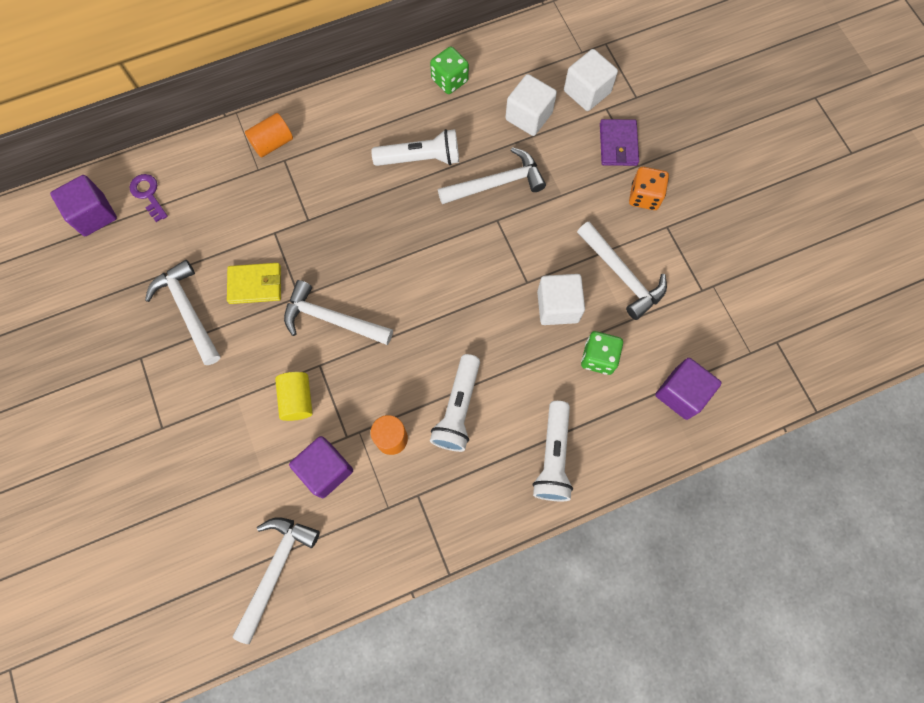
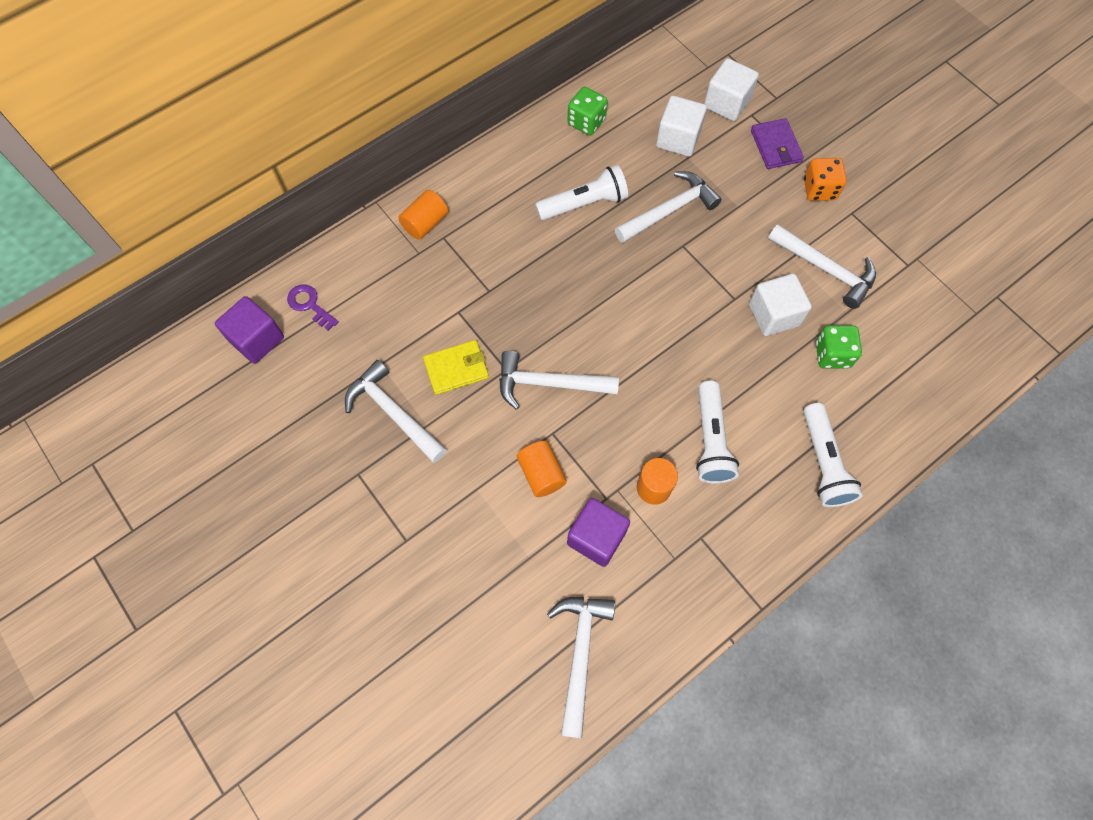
camera: 15 degrees left, 5 degrees down
yellow cylinder [275,372,313,421] -> orange cylinder [517,441,567,497]
purple cube [655,358,722,420] -> none

